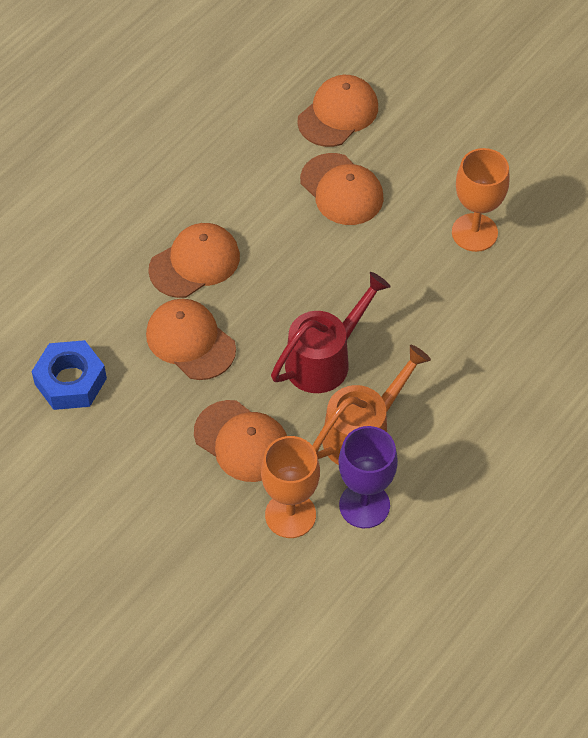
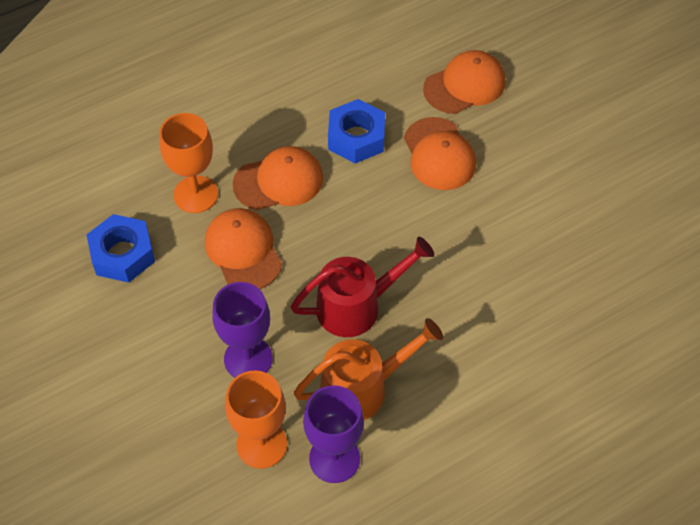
camera: 20 degrees right, 0 degrees up
orange cap [194,400,287,482] -> purple goblet [212,282,273,378]
orange goblet [452,148,510,252] -> orange goblet moved to [159,113,218,213]
none -> blue nut [328,99,385,164]

